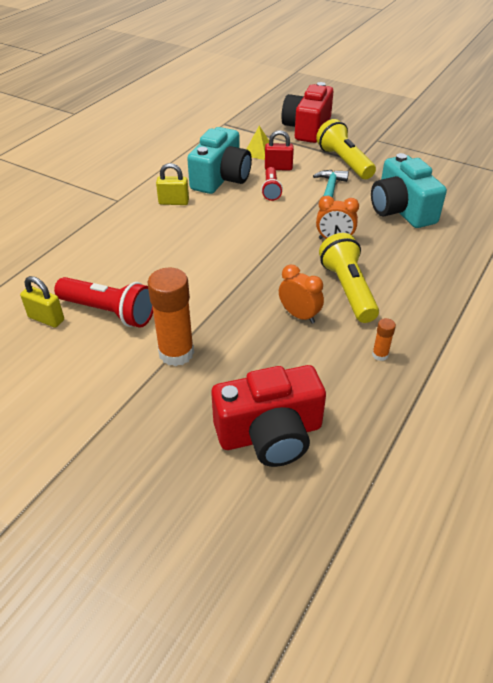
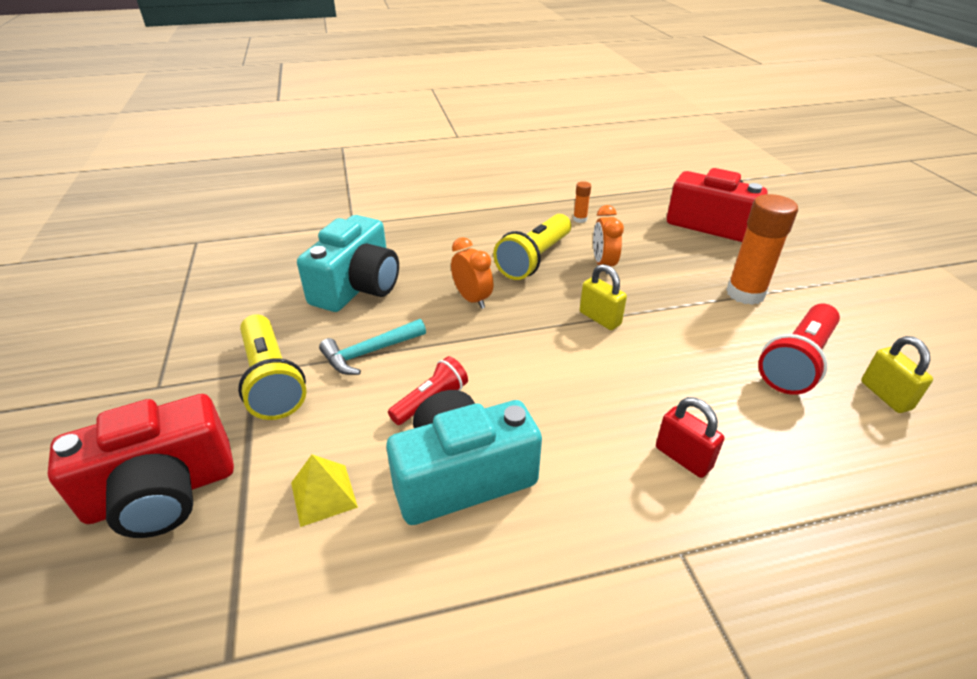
camera: 135 degrees left, 5 degrees down
red flashlight [54,277,153,328] -> red flashlight turned 120 degrees counterclockwise [758,304,840,395]
yellow padlock [156,163,189,205] -> yellow padlock moved to [580,264,627,330]
red padlock [265,130,294,170] -> red padlock moved to [656,397,724,478]
yellow flashlight [316,119,376,179] -> yellow flashlight turned 45 degrees counterclockwise [238,314,307,420]

